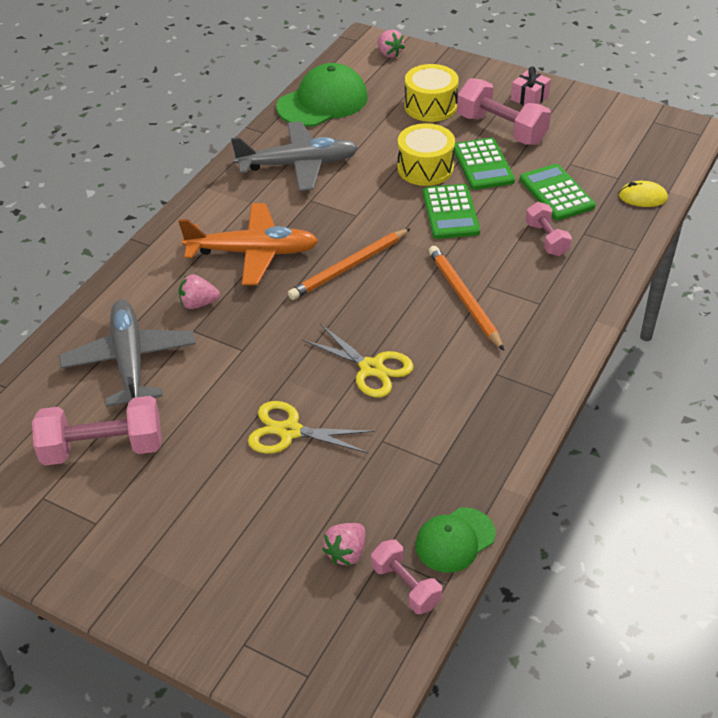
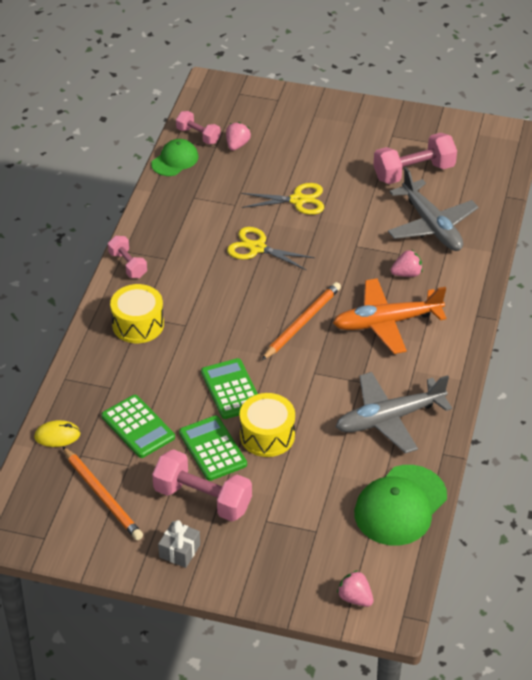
camera: 165 degrees right, 0 degrees up
yellow drum [405,64,459,122] -> yellow drum moved to [110,284,164,343]
orange pencil [428,246,504,351] -> orange pencil moved to [62,446,143,540]
pink gift [511,66,551,105] -> grey gift [158,520,200,568]
pink dumbbell [526,202,572,256] -> pink dumbbell moved to [108,236,147,278]

